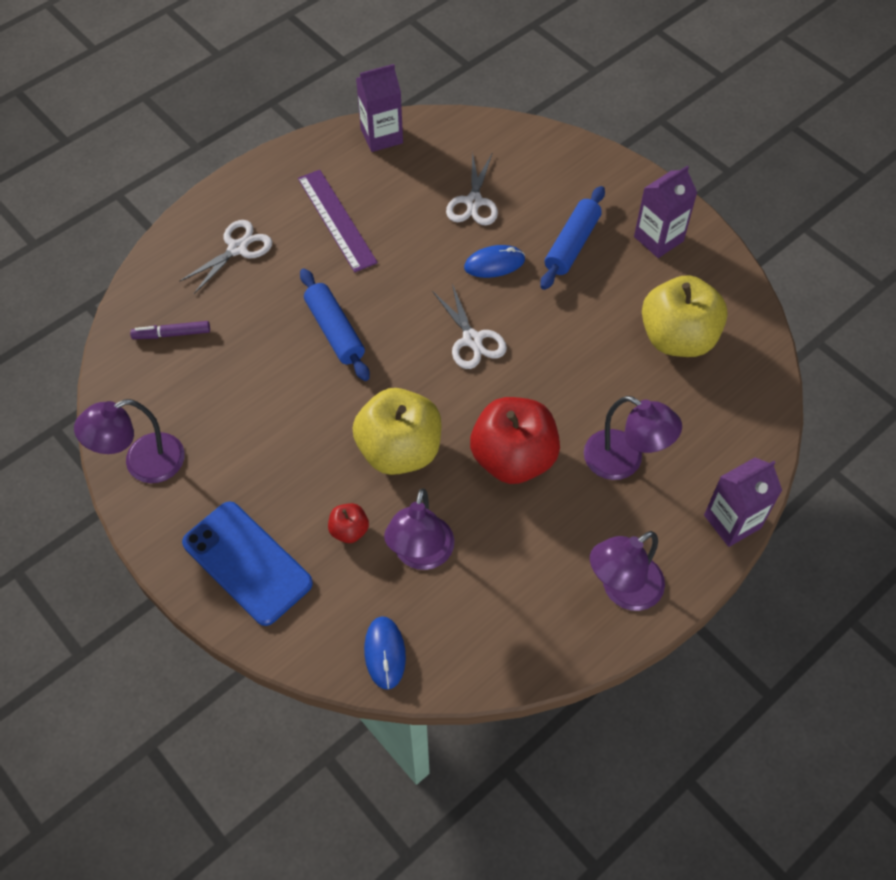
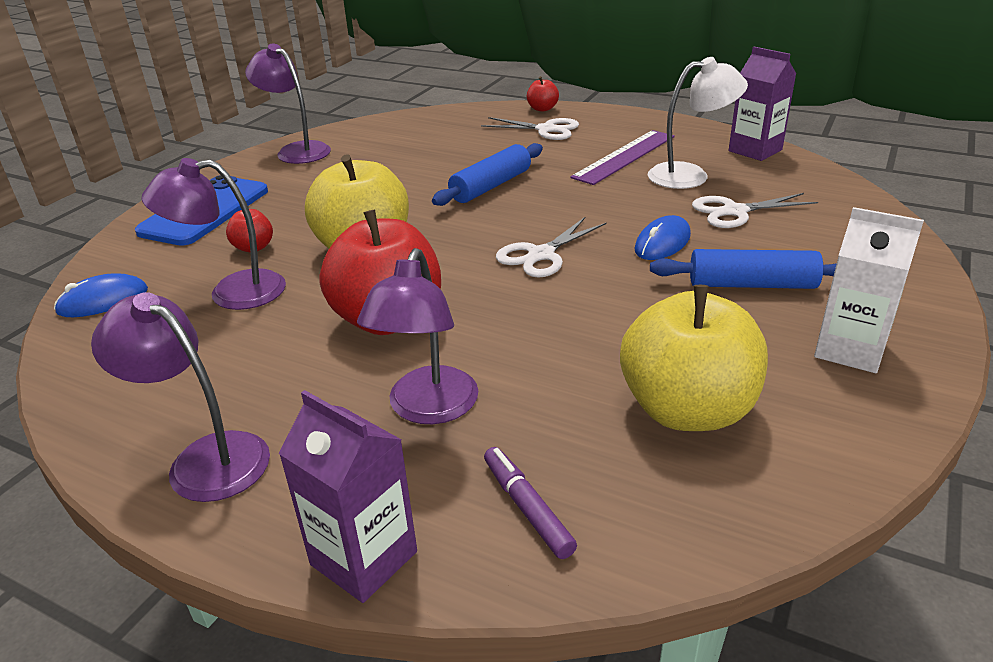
camera: 70 degrees right, 25 degrees down
purple marker [130,321,210,339] -> purple marker moved to [484,447,577,559]
blue mouse [464,245,525,278] -> blue mouse turned 75 degrees clockwise [634,215,691,260]
purple carton [634,165,697,258] -> white carton [814,207,924,373]
none -> red apple [527,76,559,112]
none -> white lamp [648,57,748,189]

